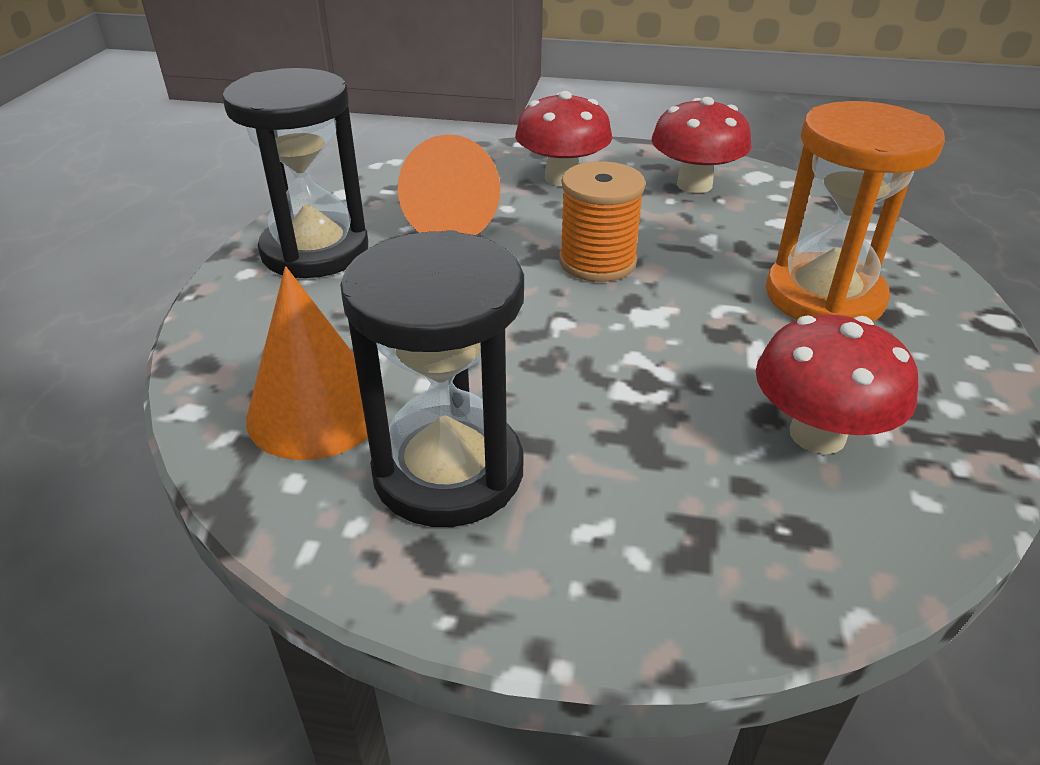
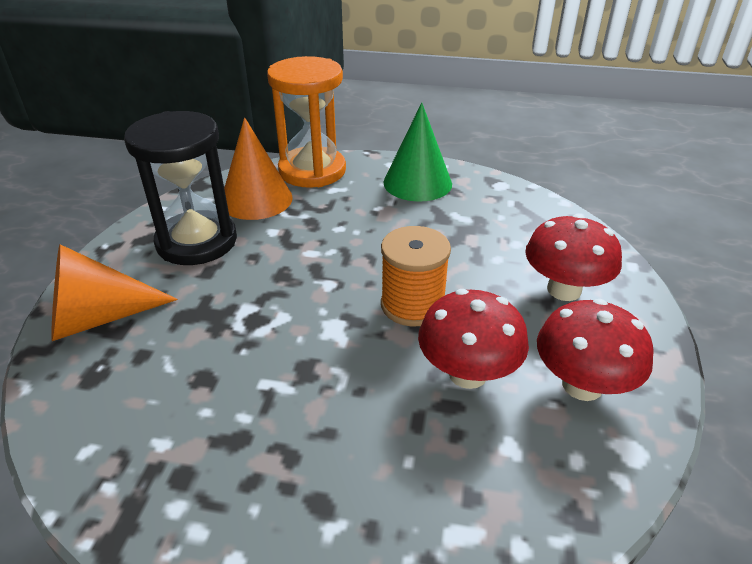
camera: 90 degrees right, 0 degrees up
black hourglass [222,68,368,278] -> green cone [383,103,452,202]
orange cone [398,134,500,235] -> orange cone moved to [51,244,178,341]
red mushroom [756,314,918,454] -> red mushroom moved to [418,289,529,389]
orange hourglass [766,101,945,322] -> orange hourglass moved to [267,56,346,188]

